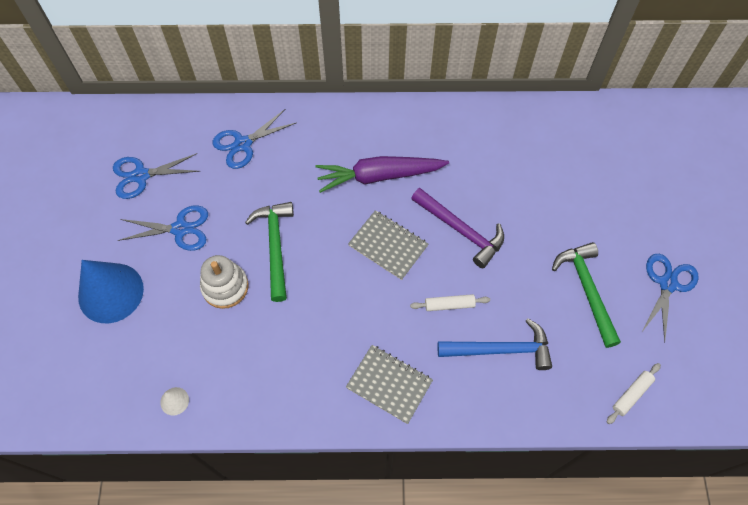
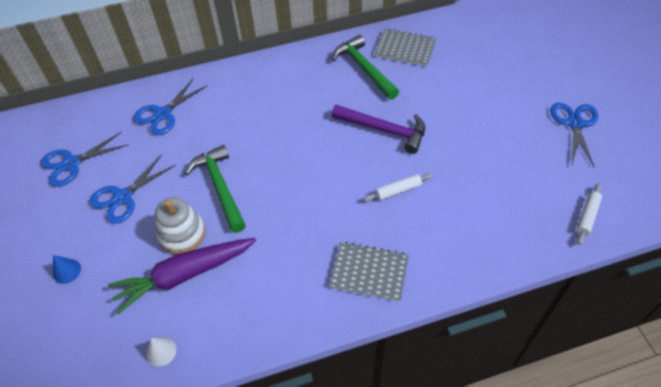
camera: 15 degrees left, 10 degrees down
blue cone [78,260,144,323] -> blue cone [53,255,81,284], size x0.41
blue scissors [118,205,208,251] -> blue scissors turned 150 degrees clockwise [90,154,176,224]
purple carrot [316,156,449,193] -> purple carrot moved to [108,238,256,314]
grey notebook [348,210,428,280] -> grey notebook moved to [375,29,436,66]
blue hammer [438,319,552,370] -> none
green hammer [552,242,621,348] -> green hammer moved to [332,35,399,100]

